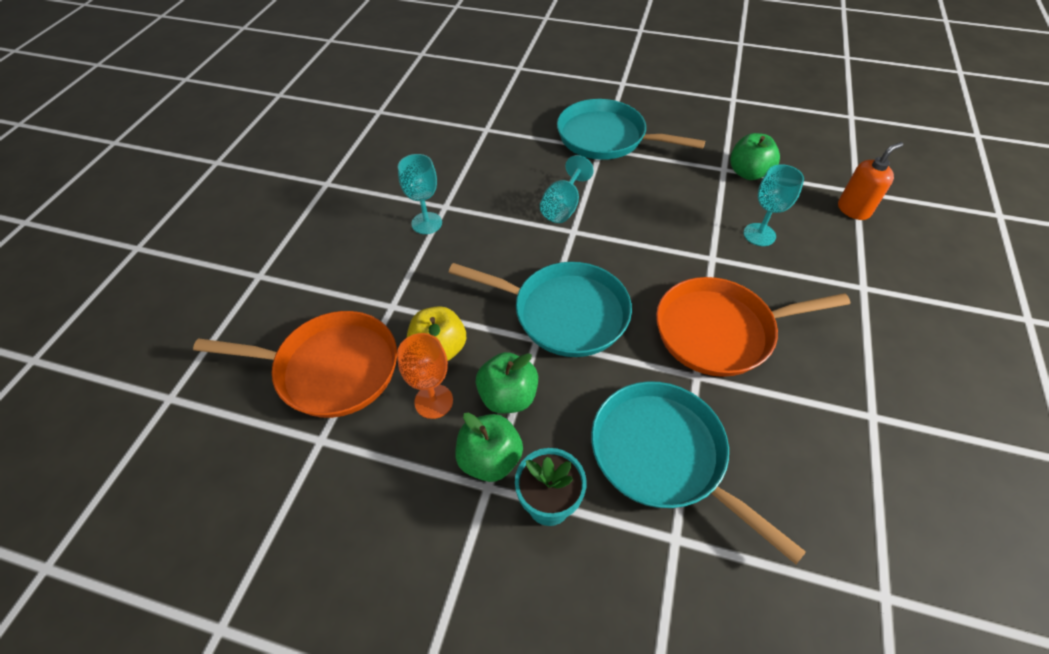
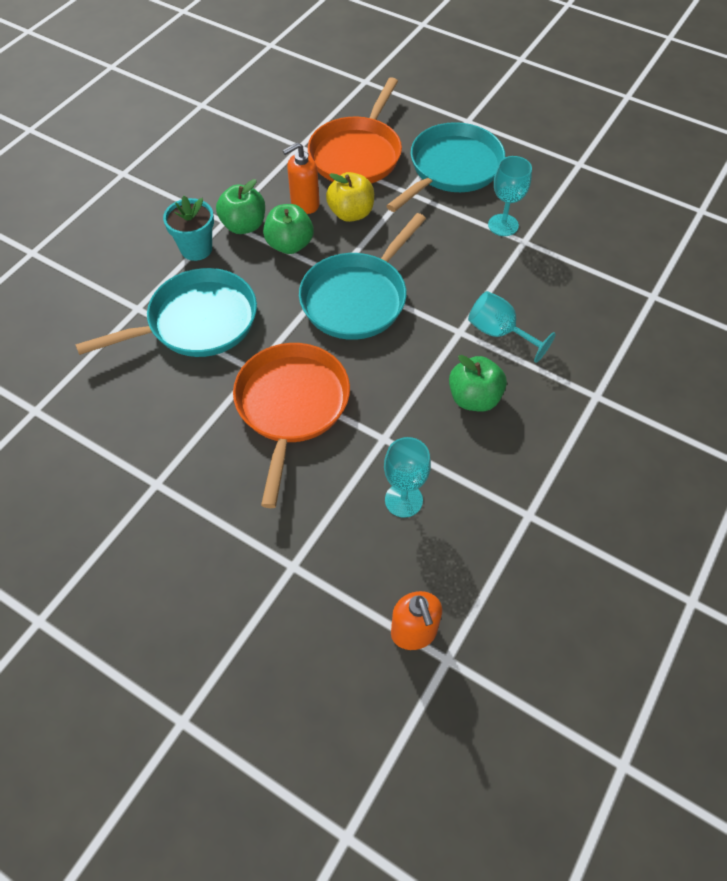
camera: 105 degrees right, 5 degrees up
orange goblet [397,333,453,419] -> orange soap dispenser [283,142,320,214]
turquoise pan [557,99,705,160] -> turquoise pan moved to [386,122,505,212]
green apple [730,133,780,180] -> green apple moved to [449,355,507,411]

